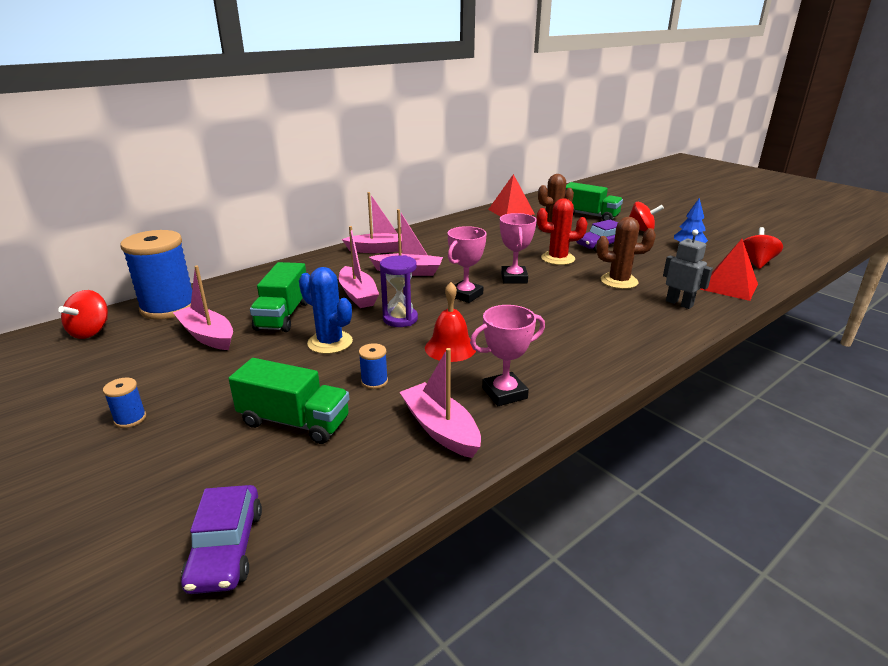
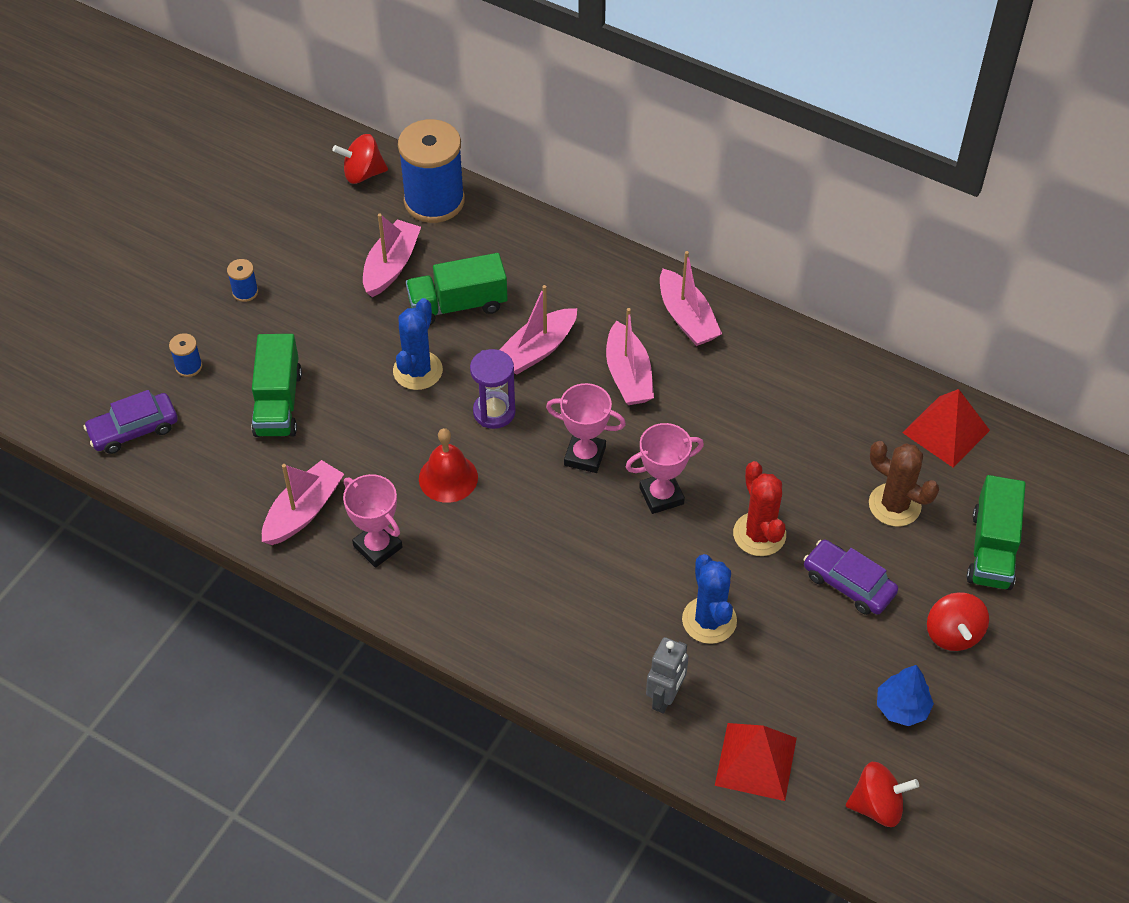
camera: 70 degrees right, 25 degrees up
blue spool [359,343,388,389] -> blue spool moved to [169,333,202,377]
brown cactus [596,217,656,289] -> blue cactus [682,554,737,644]

